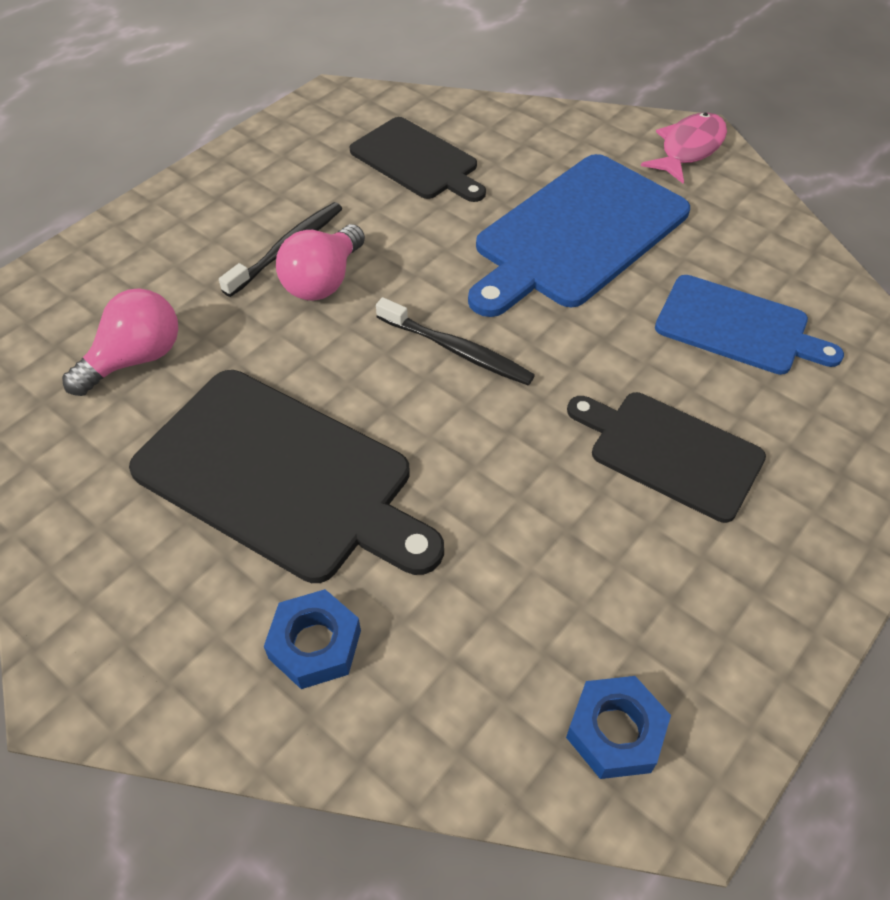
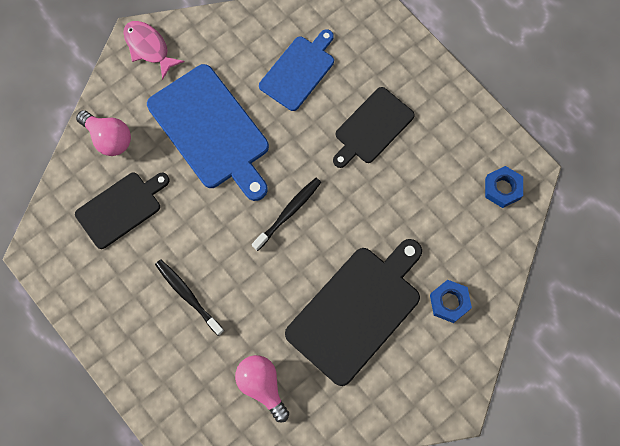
camera: 80 degrees left, 20 degrees up
pink light bulb [276,224,365,301] -> pink light bulb moved to [76,110,131,156]

